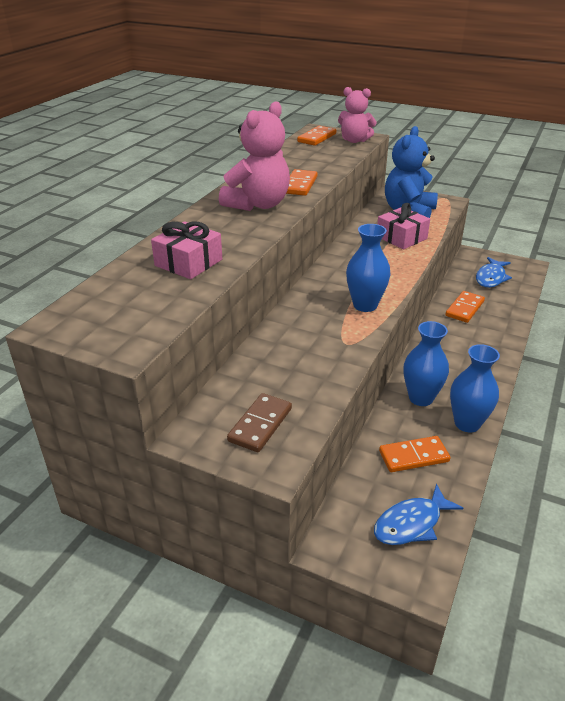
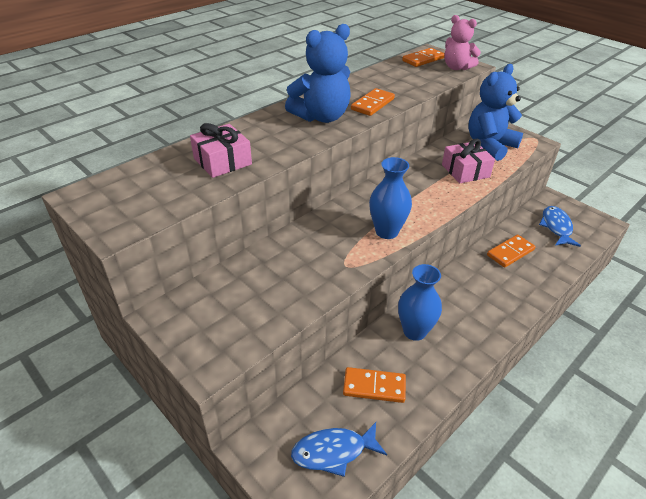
camera: 20 degrees right, 5 degrees up
pink teddy bear [219,101,290,211] -> blue teddy bear [285,24,351,123]
brown domino [227,393,292,452] -> none
blue vase [450,344,500,433] -> none
blue fish [476,257,512,288] -> blue fish turned 135 degrees clockwise [539,206,581,247]

